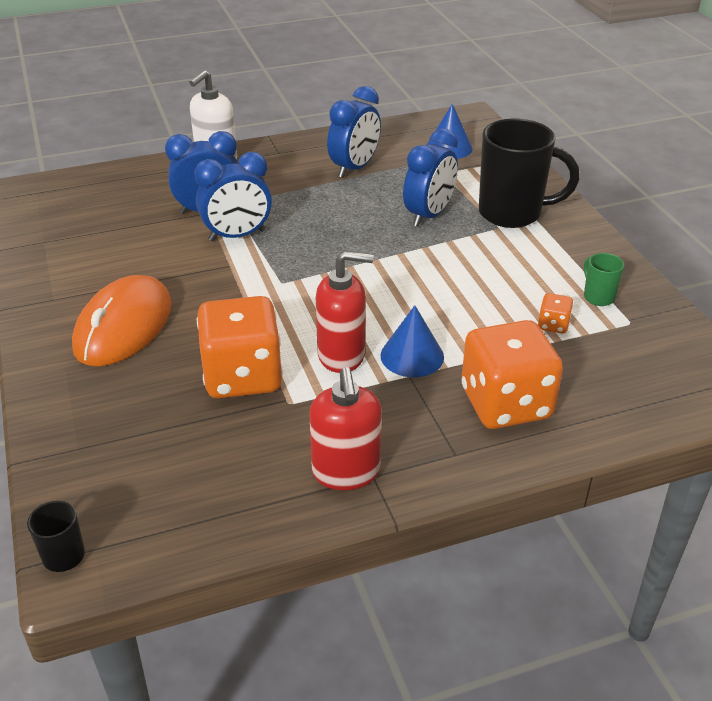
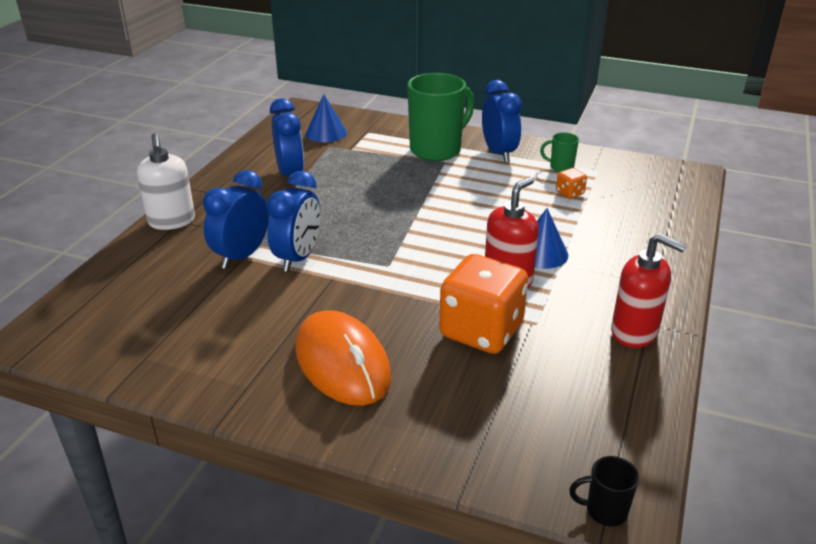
camera: 50 degrees left, 5 degrees down
blue clock [403,128,458,227] -> blue clock moved to [482,80,522,162]
orange dice [461,320,563,429] -> none
black mug [479,118,580,228] -> green mug [407,73,475,161]

